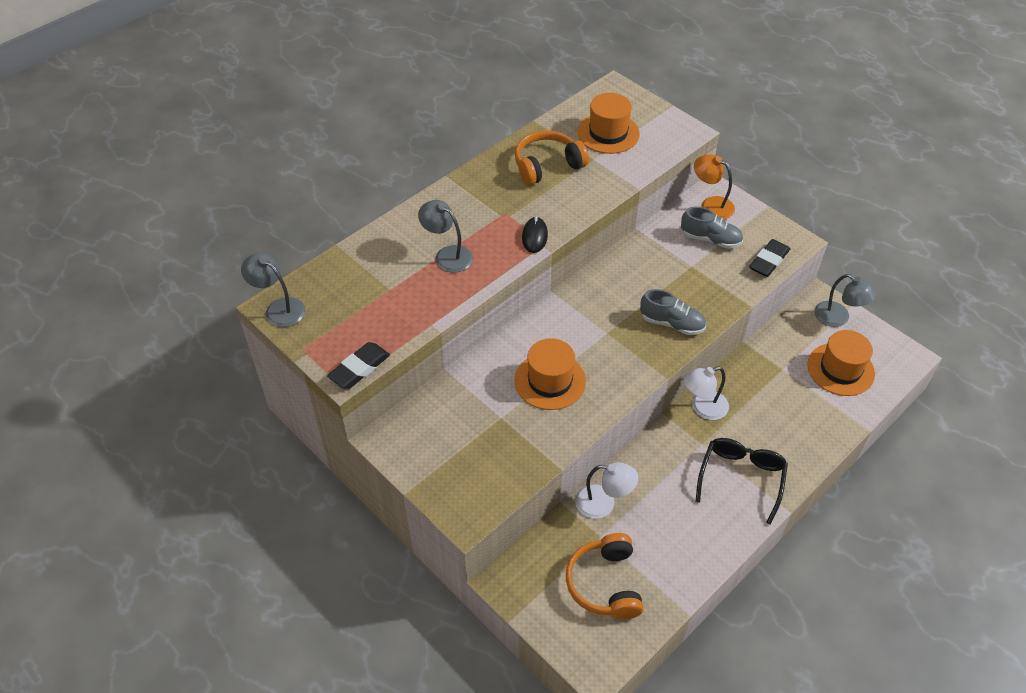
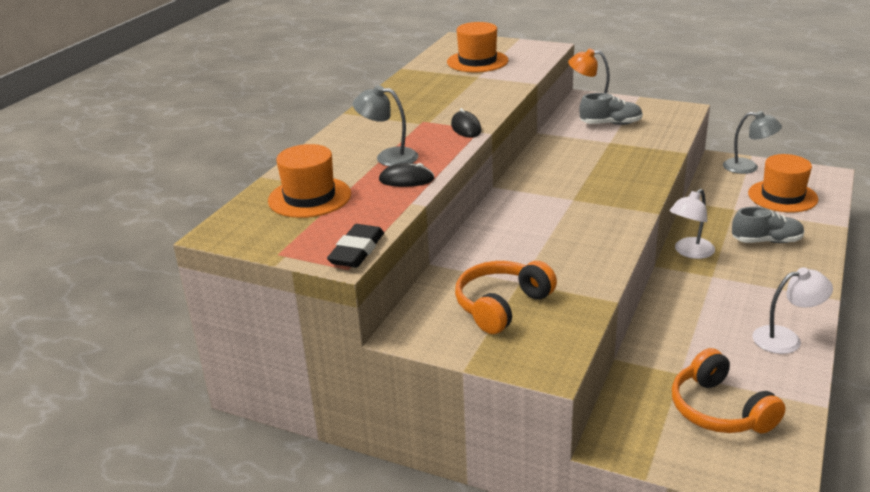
camera: 20 degrees left, 20 degrees down
grey lamp [241,253,305,327] -> none
orange hat [514,338,586,410] -> orange hat moved to [268,144,351,218]
orange headphones [515,131,589,185] -> orange headphones moved to [455,261,557,334]
white lamp [575,462,638,519] -> white lamp moved to [752,267,833,354]
grey shoe [640,289,706,335] -> grey shoe moved to [732,207,804,243]
black glasses [695,438,788,525] -> none
black eraser [749,239,790,277] -> none
none -> black mouse [379,163,434,187]

